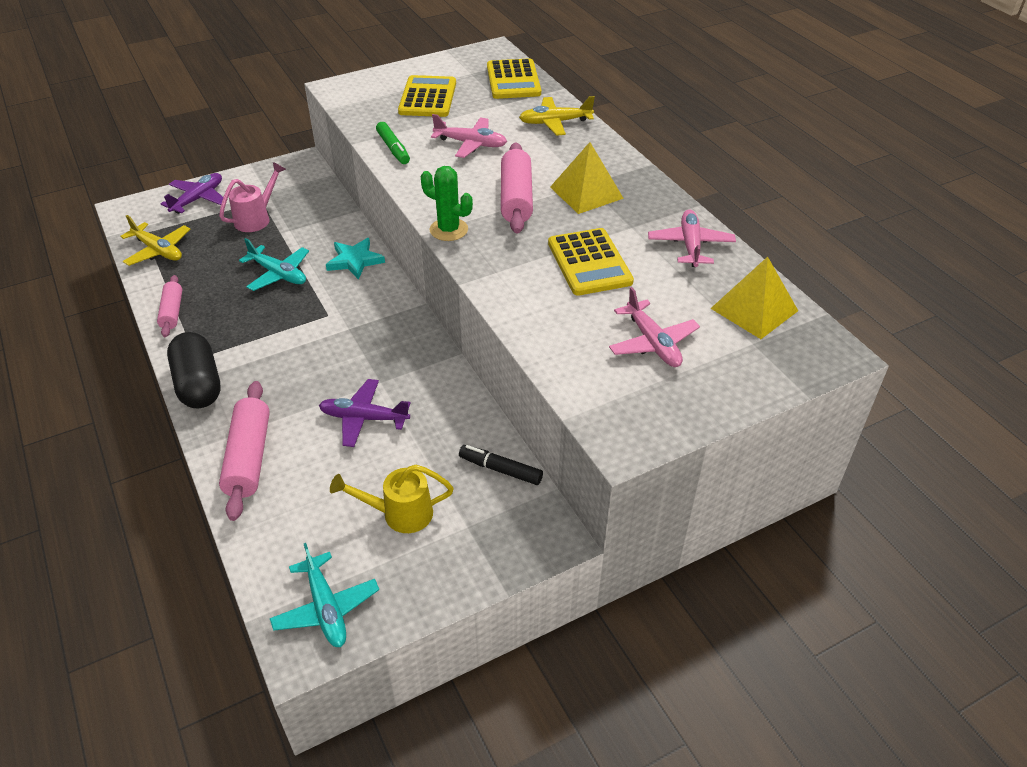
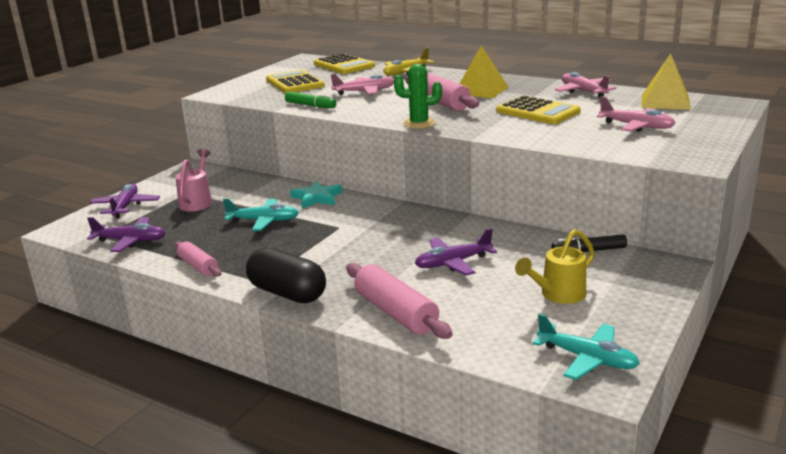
camera: 30 degrees left, 20 degrees down
yellow plane [120,215,190,266] -> purple plane [87,217,165,252]

